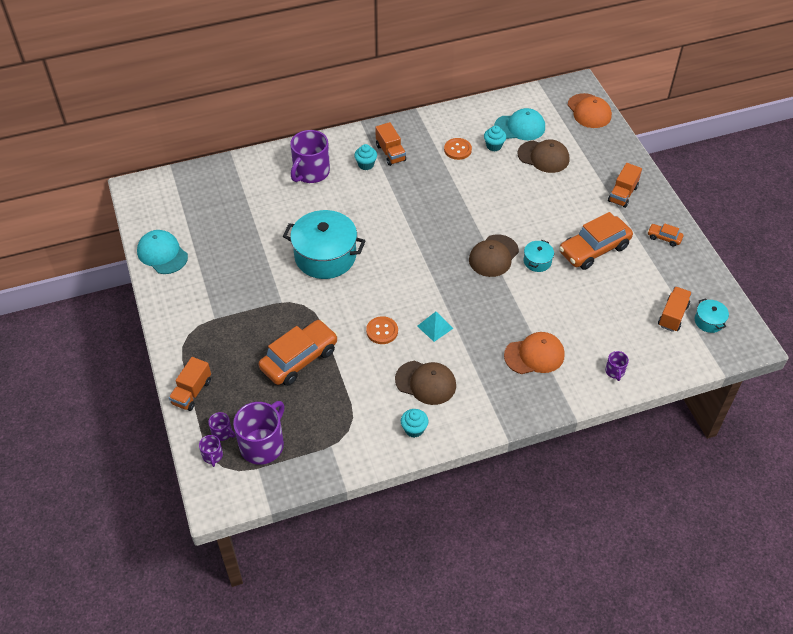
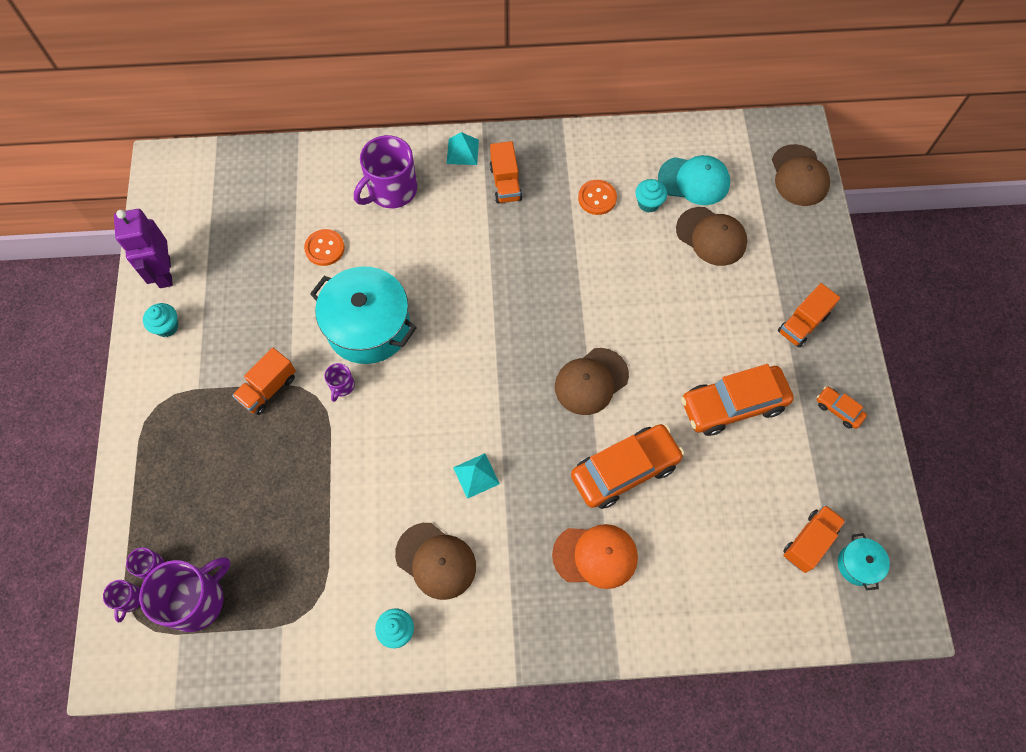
camera: 15 degrees right, 15 degrees up
turquoise cap [137,230,188,274] -> purple robot [114,209,173,288]
orange truck [169,357,211,411] -> orange truck moved to [232,348,296,415]
orange car [259,320,338,386] -> orange car moved to [571,424,685,509]
turquoise cupcake [354,144,377,170] -> turquoise cupcake moved to [143,303,178,337]
orange button [366,316,398,344] -> orange button moved to [304,229,345,266]
turquoise pot [524,240,554,272] -> none
orange cap [568,93,612,128] -> brown cap [772,144,830,206]
purple mug [605,351,629,381] -> purple mug moved to [324,363,355,402]
none -> turquoise pyramid [447,132,479,165]

